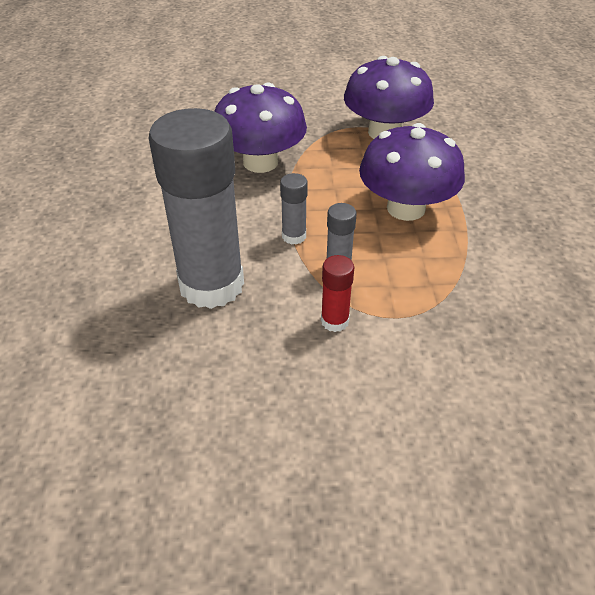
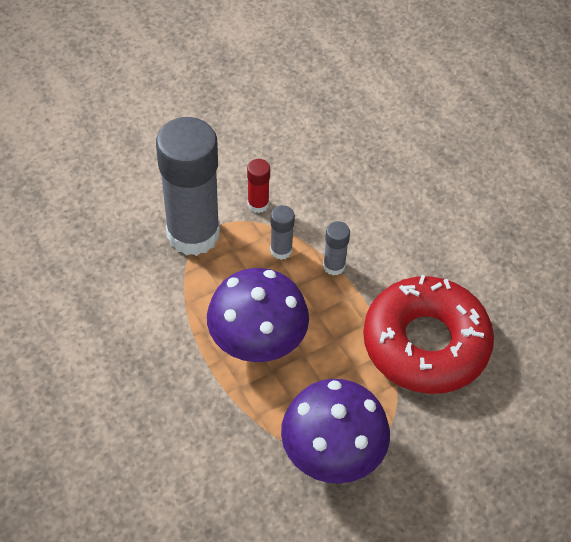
camera: 150 degrees right, 10 degrees up
grey glue stick [149,108,244,309] -> grey glue stick moved to [156,117,220,256]
purple mushroom [215,83,307,173] -> red donut [363,275,494,394]

